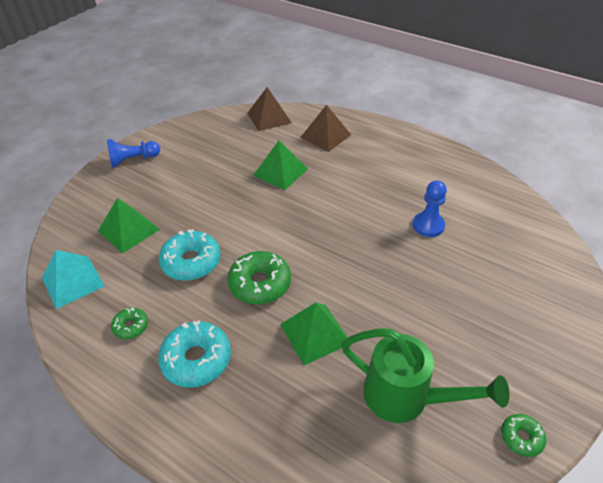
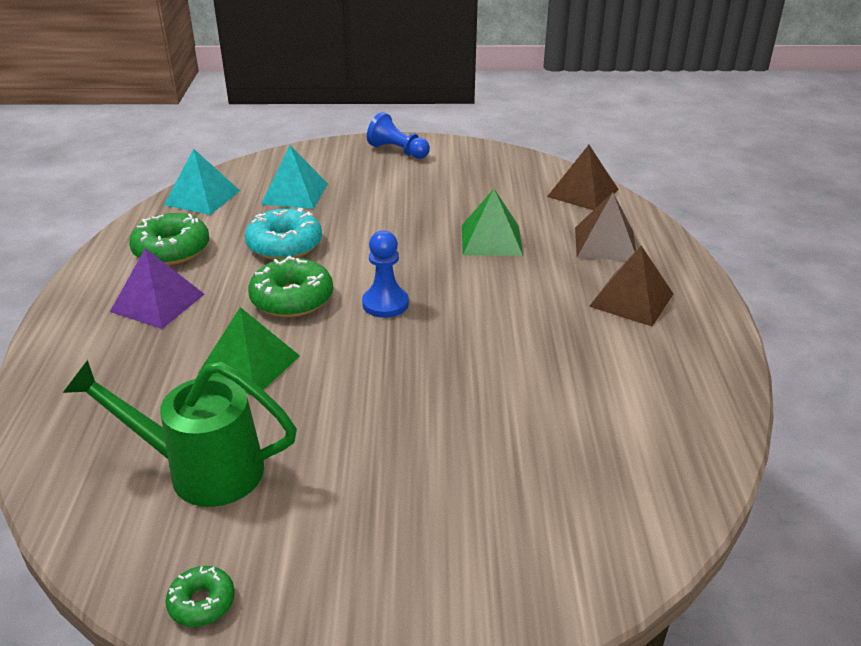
camera: 55 degrees right, 10 degrees down
green pyramid [98,198,160,253] -> turquoise pyramid [261,146,328,209]
green donut [111,308,148,339] -> green donut [129,213,209,265], size x1.88
turquoise donut [158,321,231,388] -> purple pyramid [110,248,204,329]
green watering can [341,328,510,423] -> green watering can turned 105 degrees clockwise [63,360,297,507]
blue pawn [413,180,447,237] -> blue pawn moved to [362,230,409,318]
none -> brown pyramid [589,246,674,326]

